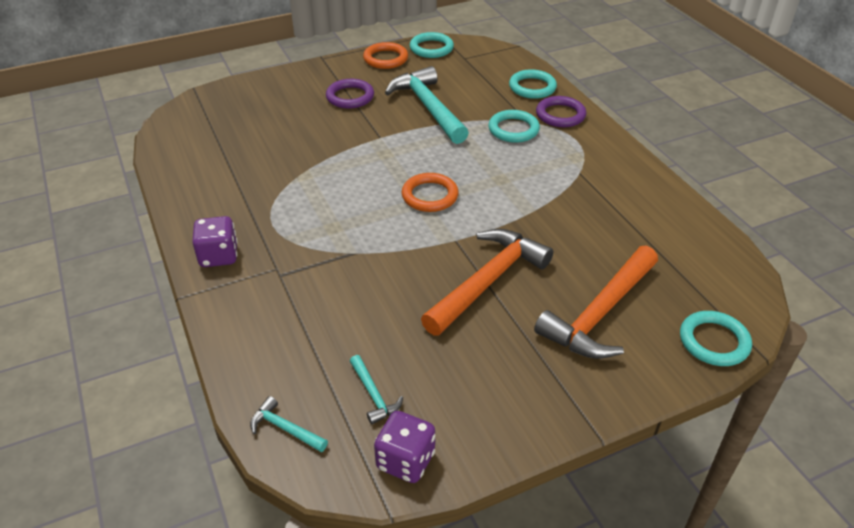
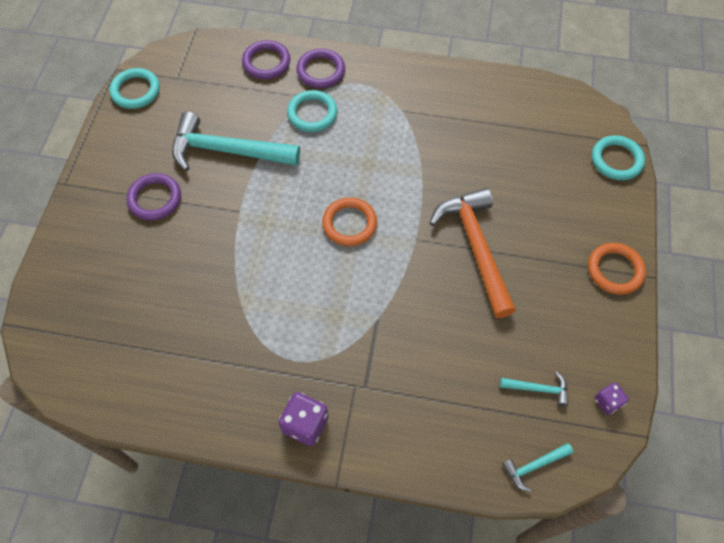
camera: 55 degrees left, 20 degrees up
orange ring [363,42,408,69] -> orange ring moved to [588,243,646,295]
purple dice [374,411,435,483] -> purple dice [594,383,629,415], size x0.60
turquoise ring [509,69,557,99] -> purple ring [242,40,290,79]
orange hammer [534,246,658,359] -> none

